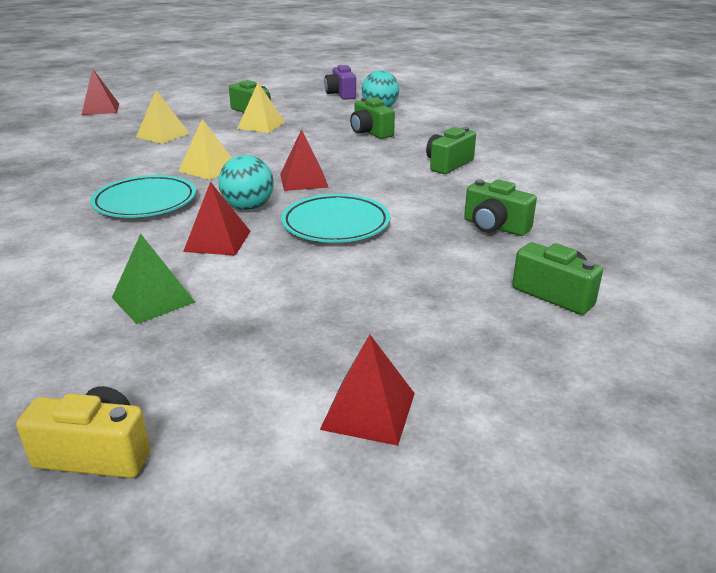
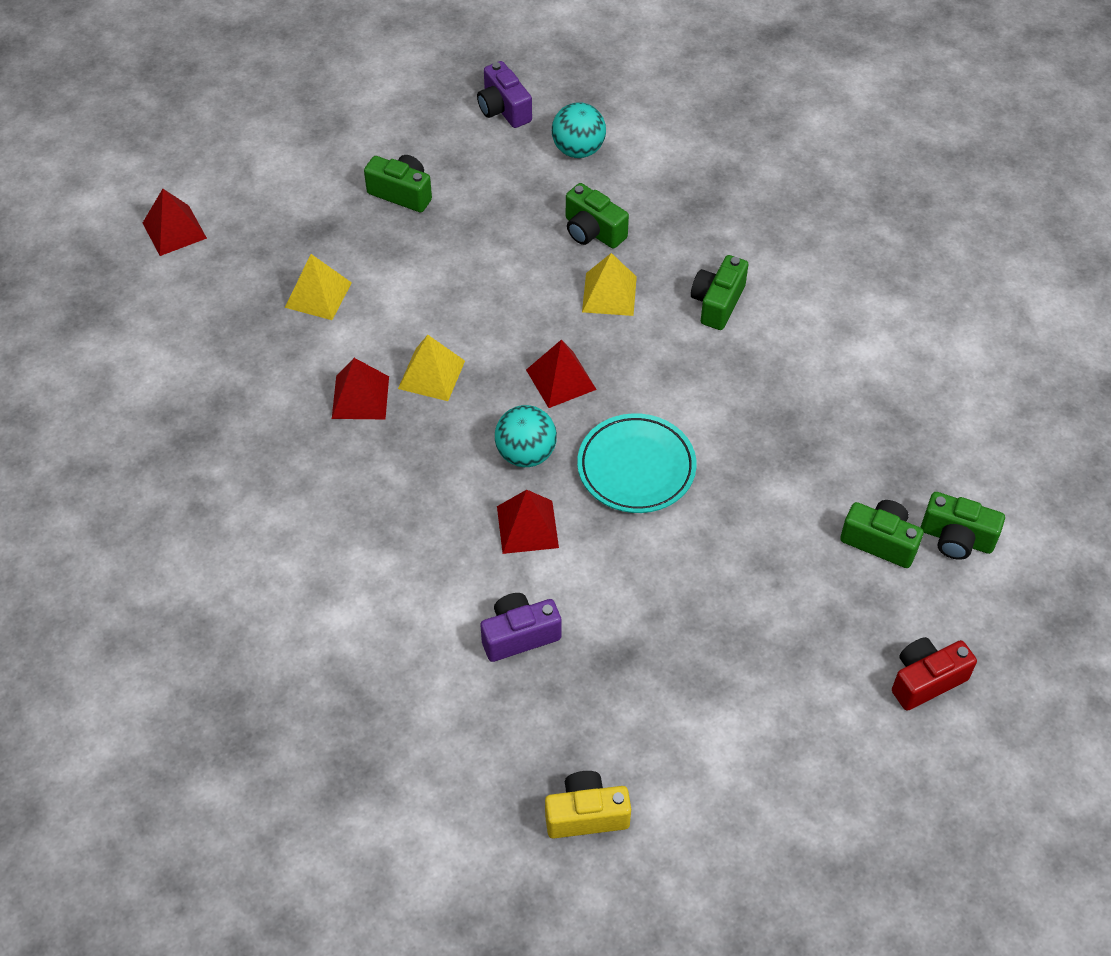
camera: 15 degrees left, 25 degrees up
turquoise plate [90,175,196,218] -> none
green pyramid [112,234,195,324] -> purple camera [480,593,562,662]
yellow pyramid [237,82,285,133] -> yellow pyramid moved to [582,253,637,316]
red pyramid [320,334,415,446] -> red pyramid moved to [332,358,389,419]
green camera [464,179,537,236] -> green camera moved to [921,492,1005,560]
none -> red camera [892,637,977,711]

